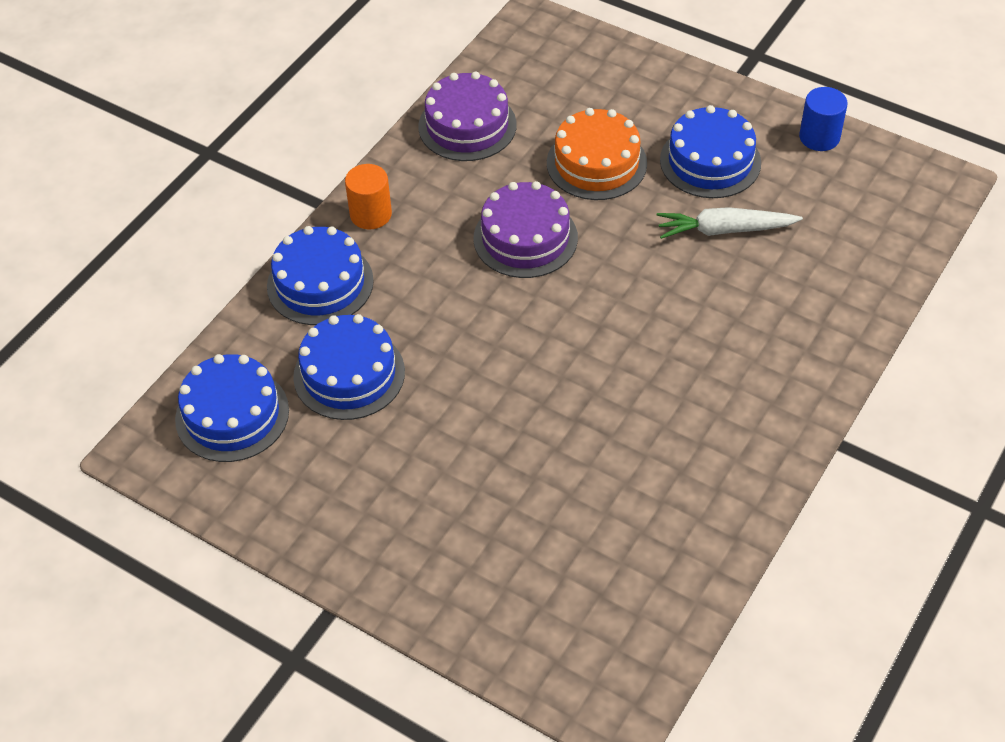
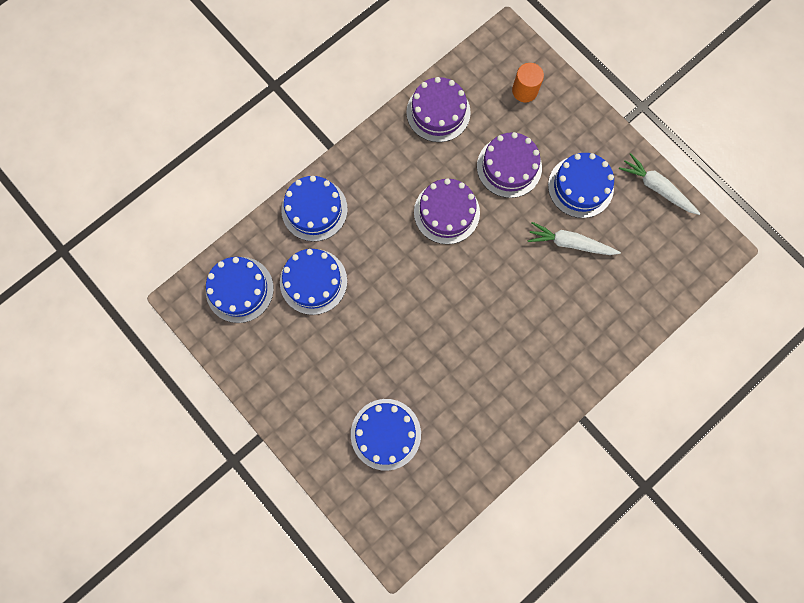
camera: 15 degrees right, 25 degrees up
orange cylinder [345,164,392,229] -> orange cylinder moved to [512,63,544,102]
orange cake [547,108,647,200] -> purple cake [477,132,542,198]
blue cylinder [799,87,848,151] -> white carrot [619,153,701,215]
none -> blue cake [351,399,421,471]

